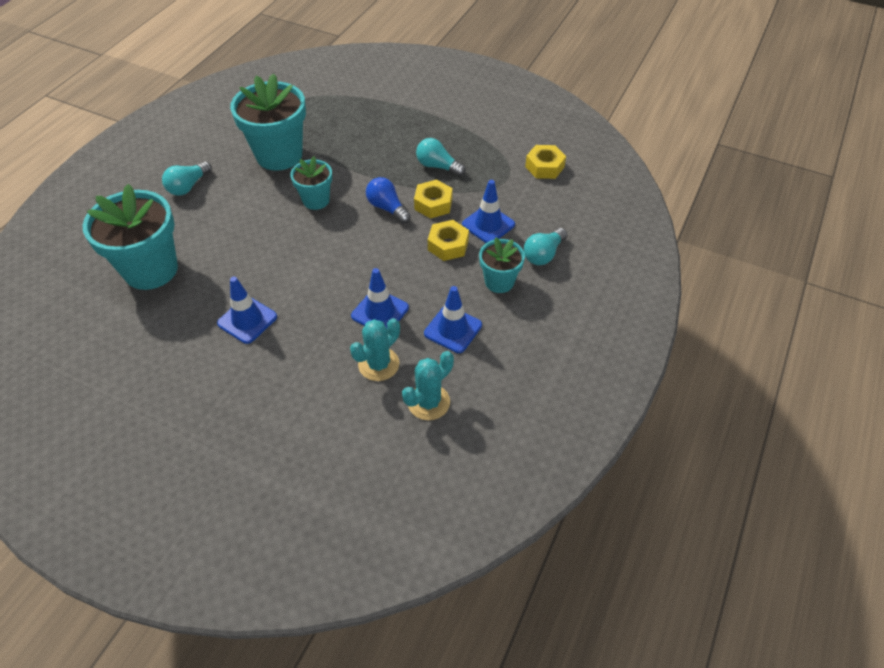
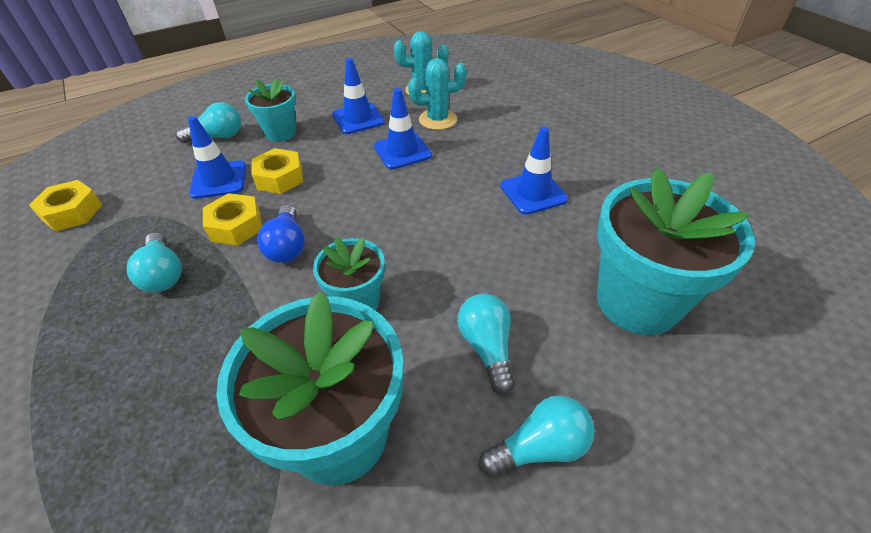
camera: 145 degrees left, 5 degrees down
none -> turquoise light bulb [457,293,515,395]

